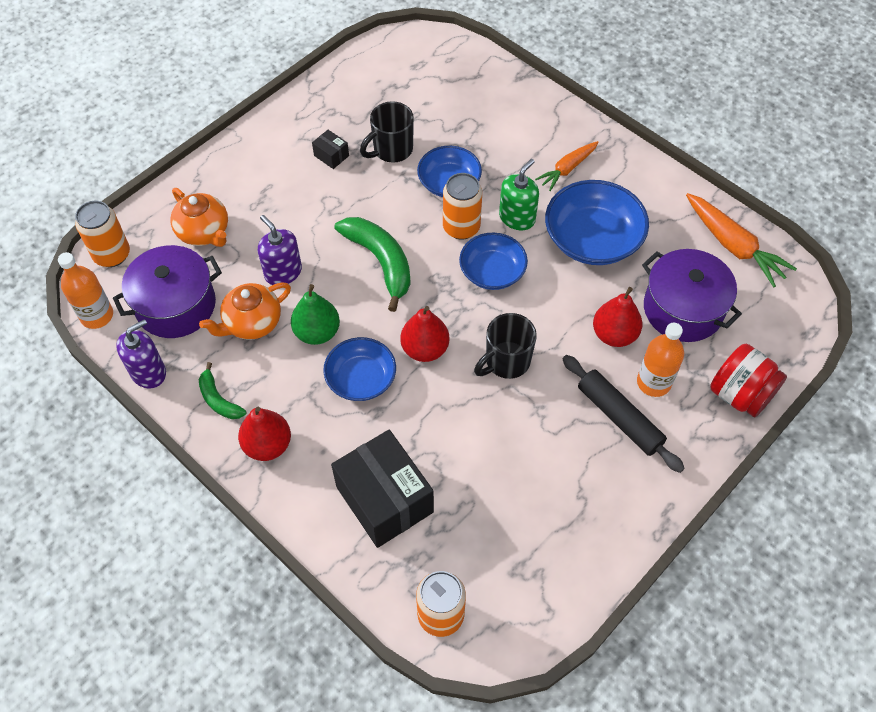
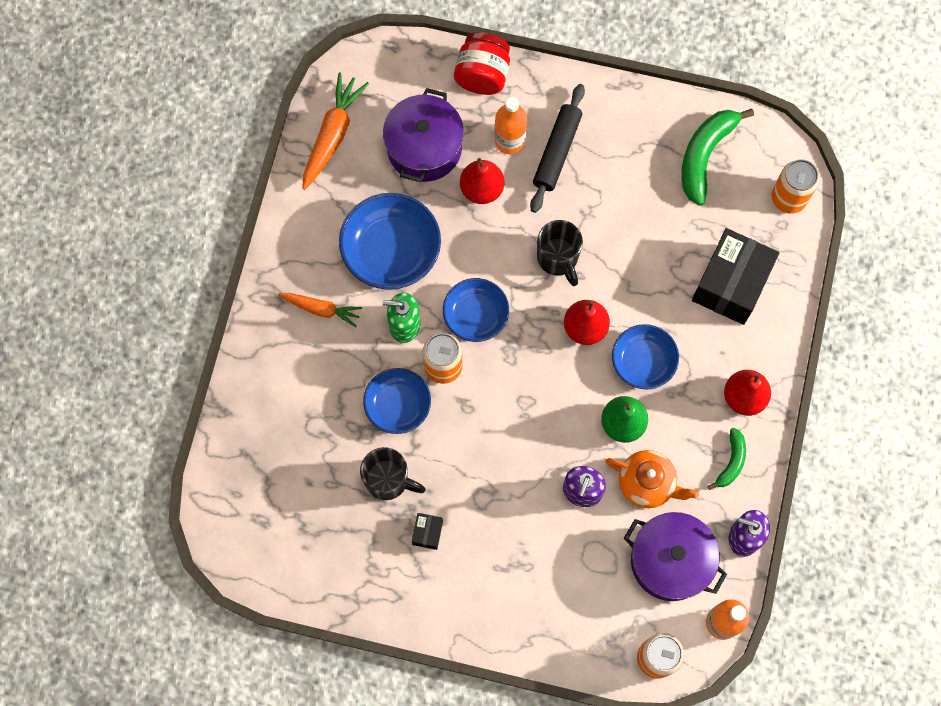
camera: 120 degrees left, 15 degrees up
orange teapot [170,188,228,247] -> none
green banana [335,217,411,312] -> green banana moved to [681,109,754,206]
black mug [474,313,537,379] -> black mug turned 45 degrees clockwise [537,220,583,286]

